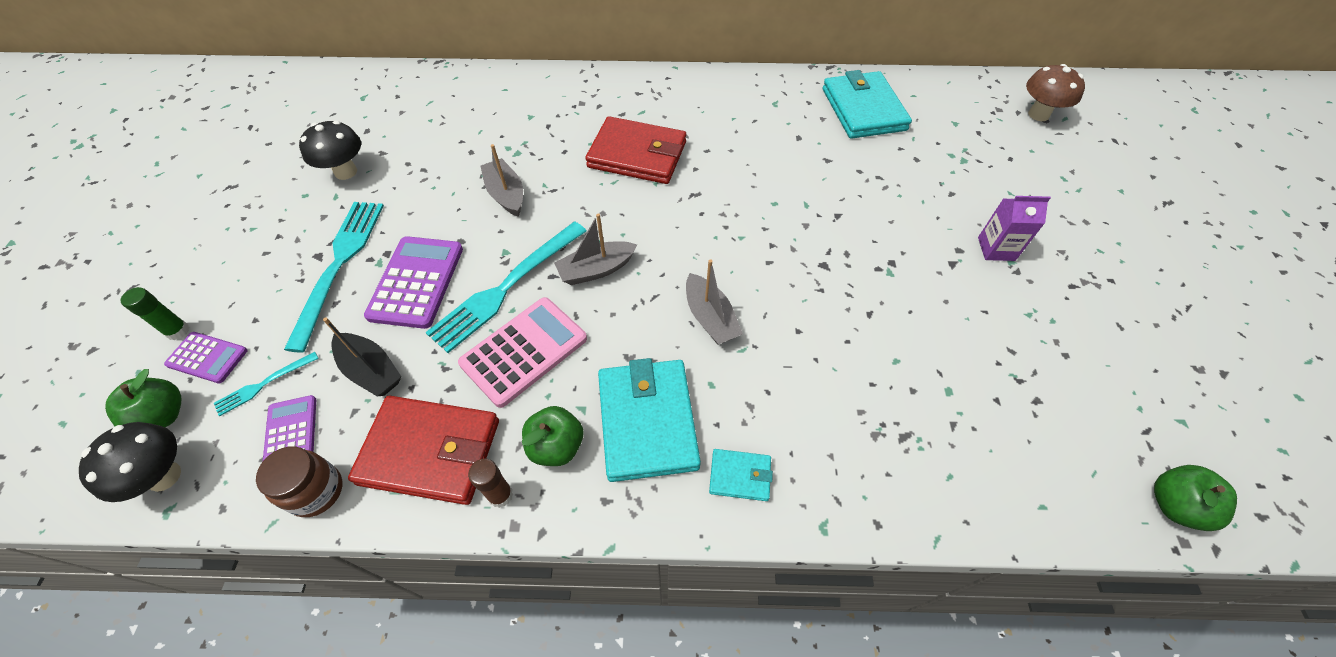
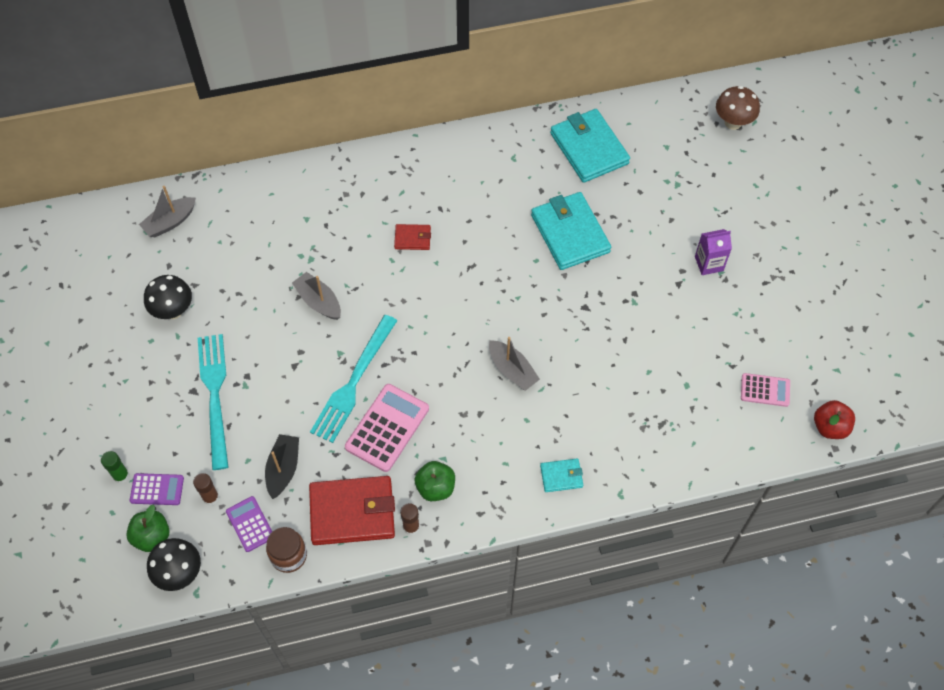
camera: 15 degrees left, 5 degrees up
turquoise fork [214,352,319,416] -> brown glue stick [193,473,219,506]
black boat [323,317,402,397] -> black boat turned 105 degrees counterclockwise [265,434,299,499]
purple calculator [364,236,463,329] -> none
grey boat [554,213,637,285] -> grey boat moved to [139,186,196,237]
red wallet [585,116,686,184] -> red wallet [394,224,431,250], size x0.48
turquoise wallet [598,358,701,482] -> turquoise wallet moved to [531,192,611,270]
green apple [1154,465,1237,531] -> red apple [814,400,855,439]
none -> pink calculator [741,373,790,407]

